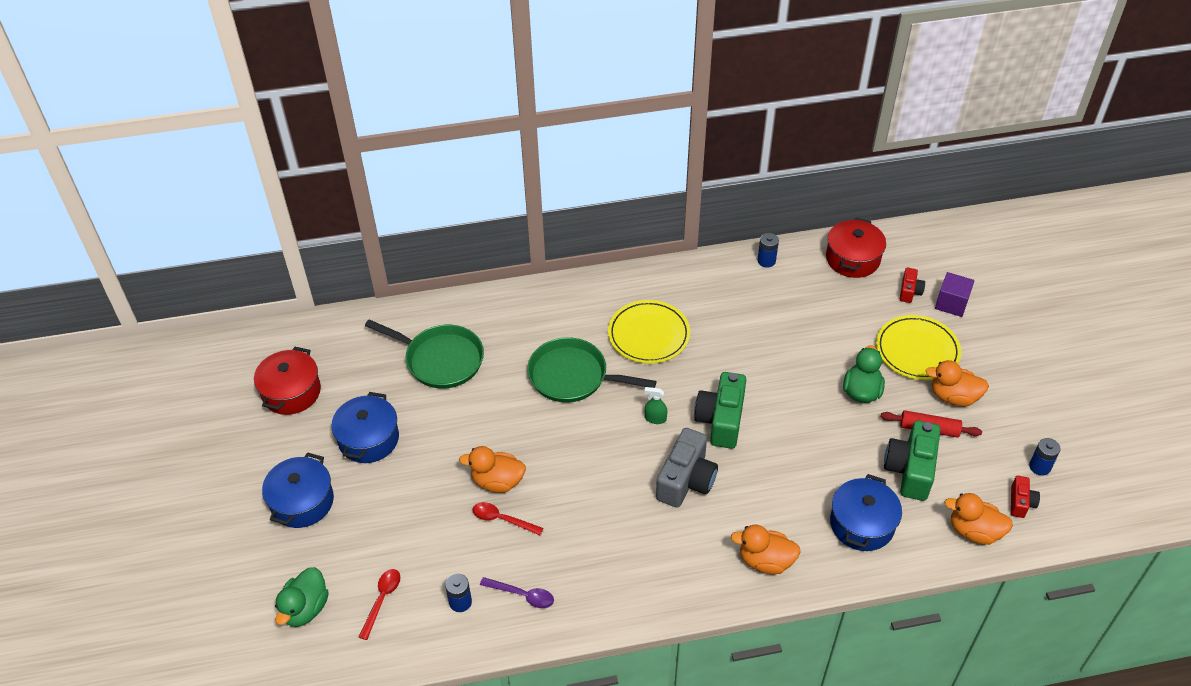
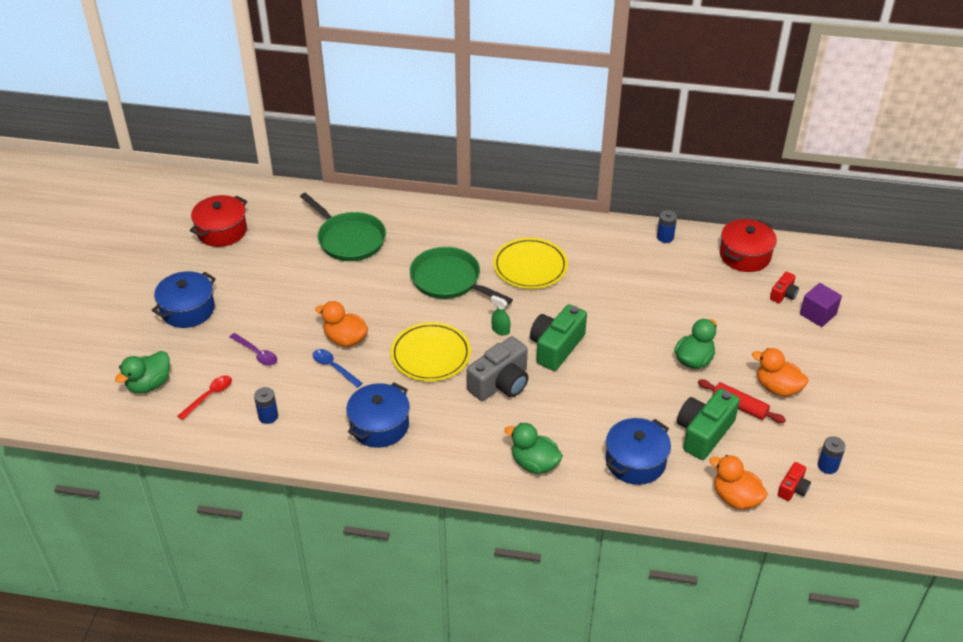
camera: 20 degrees right, 5 degrees down
blue pot [331,392,399,463] -> blue pot moved to [346,382,410,448]
red spoon [472,502,543,535] -> blue spoon [313,349,363,388]
purple spoon [480,577,554,608] -> purple spoon moved to [230,333,277,366]
orange duck [731,525,801,574] -> green duck [505,423,563,474]
yellow plate [876,315,961,380] -> yellow plate moved to [391,322,471,381]

